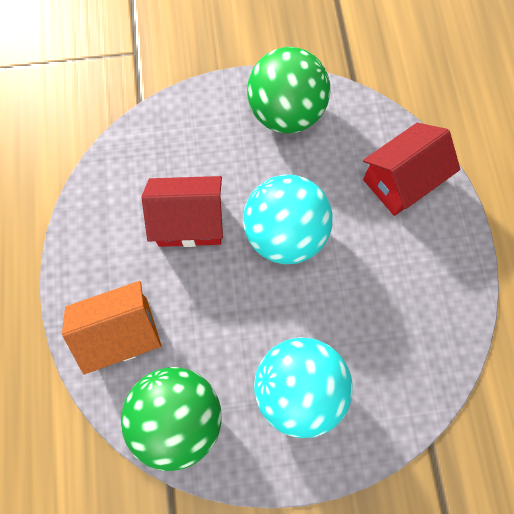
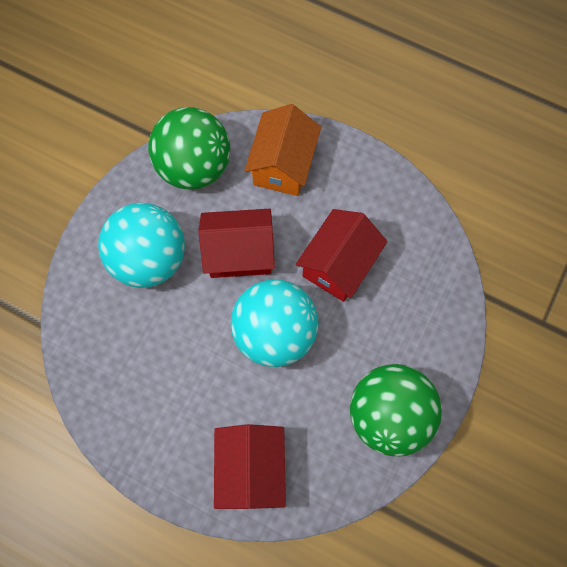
camera: 125 degrees right, 0 degrees up
none -> red house [198,209,275,278]

